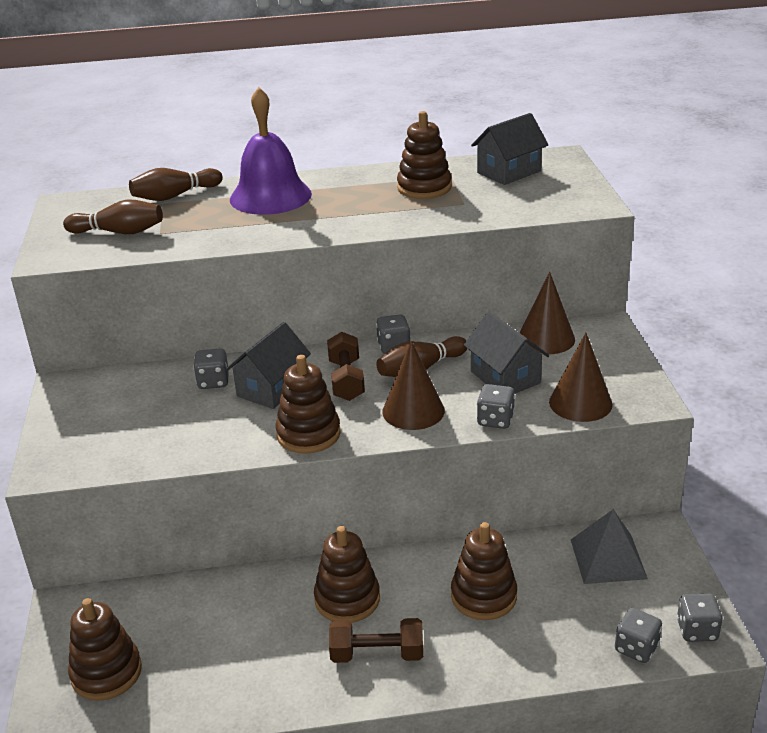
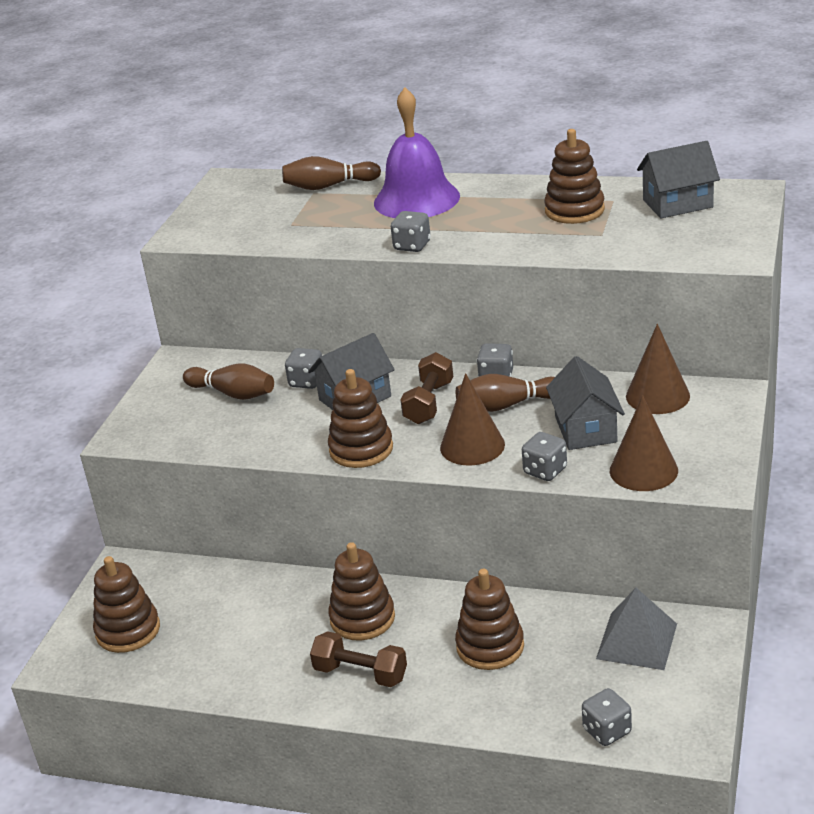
camera: 25 degrees right, 0 degrees up
brown bowling pin [63,199,163,234] -> brown bowling pin moved to [183,363,274,400]
grey dice [677,594,723,642] -> grey dice moved to [391,211,431,252]

